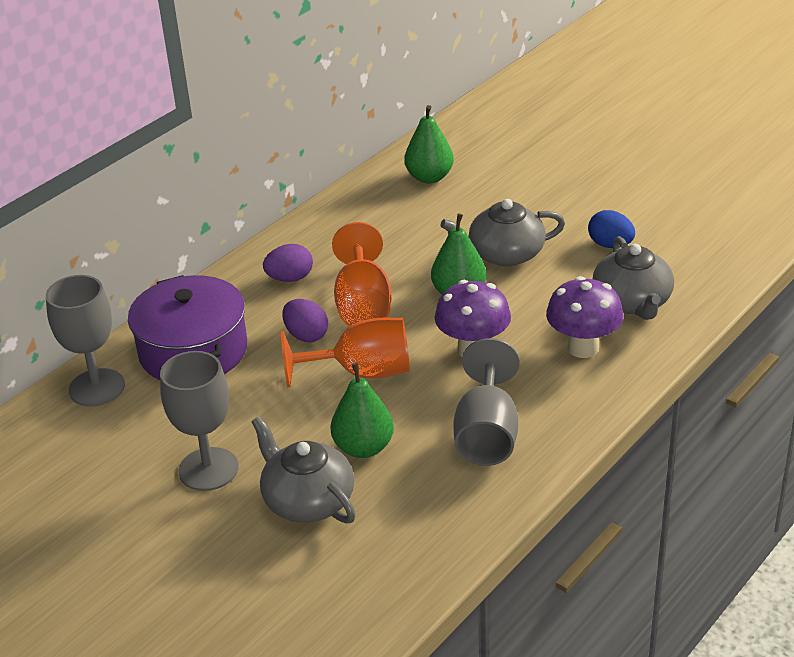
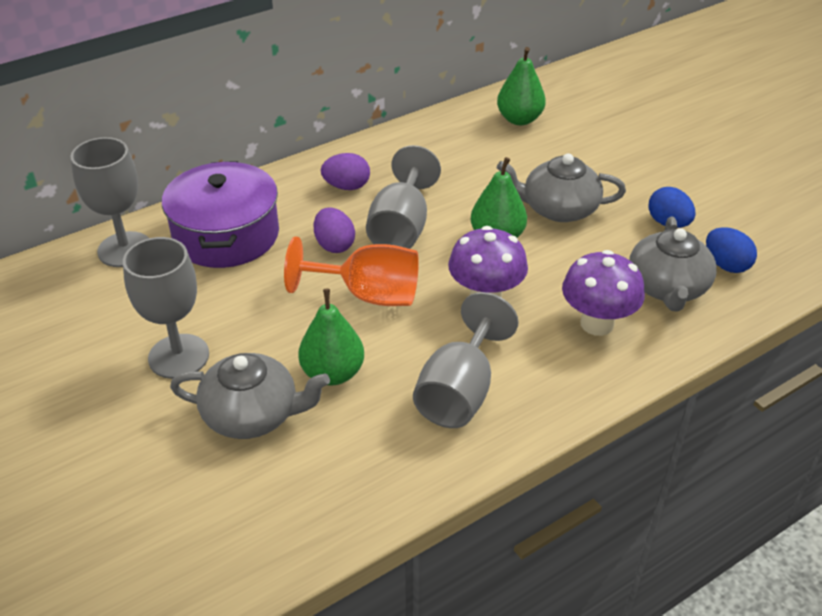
camera: 15 degrees right, 5 degrees up
grey teapot [252,416,356,523] -> grey teapot turned 120 degrees clockwise [170,353,330,439]
orange goblet [332,222,392,326] -> grey goblet [366,145,441,249]
none -> blue egg [706,227,757,273]

